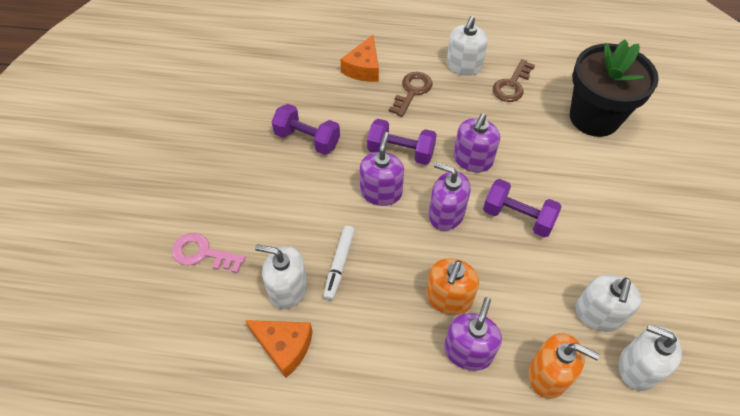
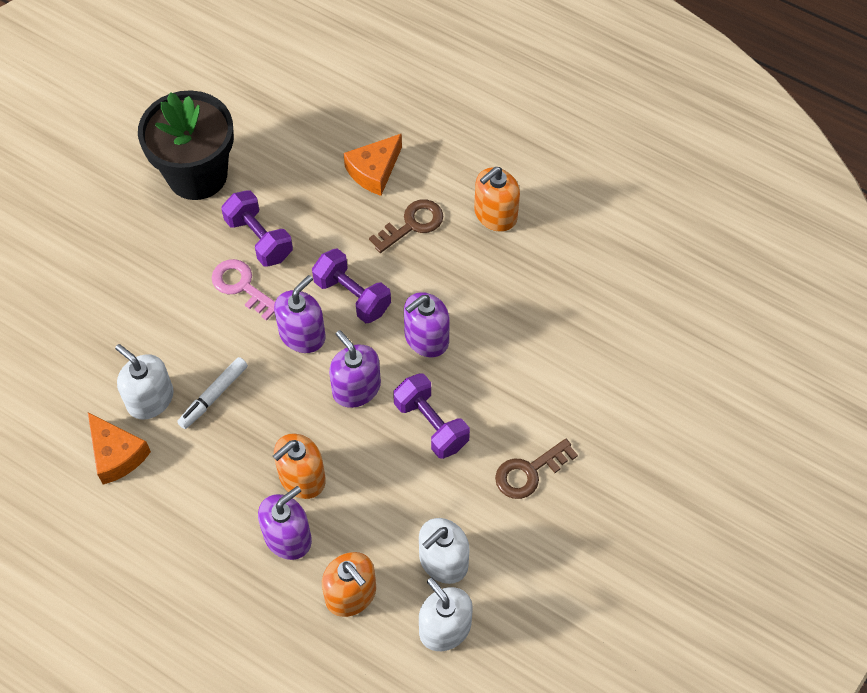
camera: 25 degrees right, 5 degrees up
pink key [172,233,246,273] -> pink key moved to [211,259,275,321]
white soap dispenser [447,16,488,76] -> orange soap dispenser [474,167,520,232]
brown key [493,59,535,102] -> brown key moved to [495,438,578,499]
black flower pot [570,40,659,137] -> black flower pot moved to [138,90,234,200]

